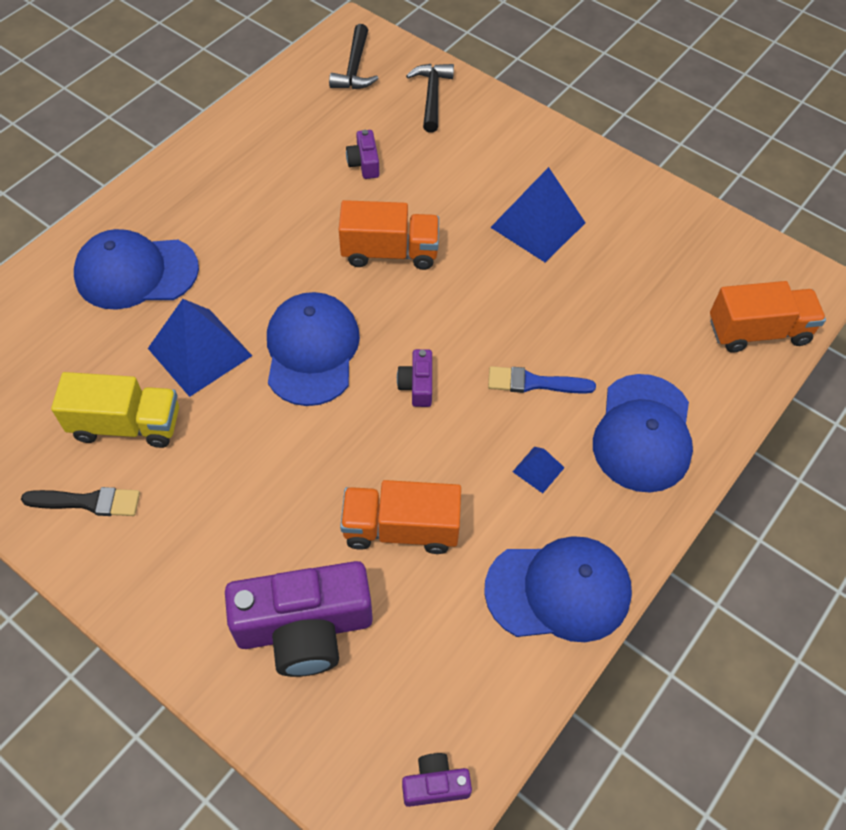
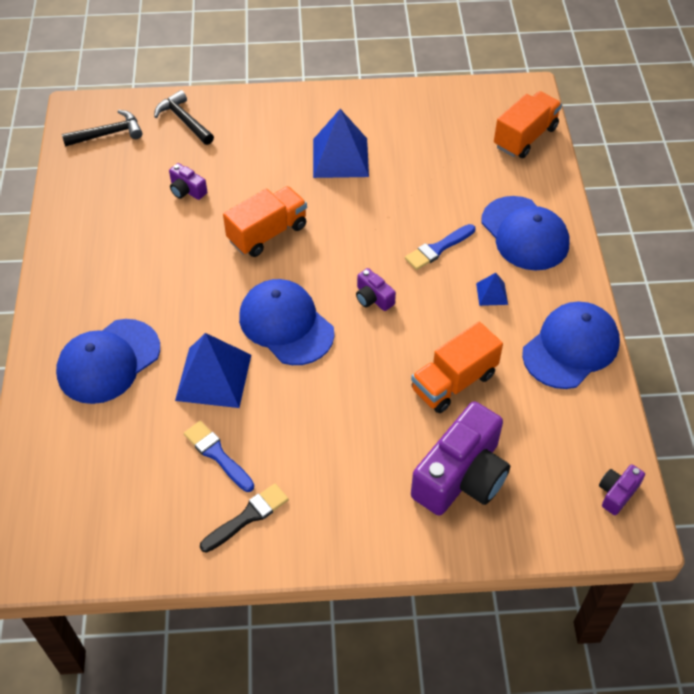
camera: 40 degrees left, 5 degrees down
yellow truck [51,372,179,448] -> blue brush [184,421,254,492]
black hammer [329,24,379,89] -> black hammer turned 75 degrees counterclockwise [62,110,143,147]

